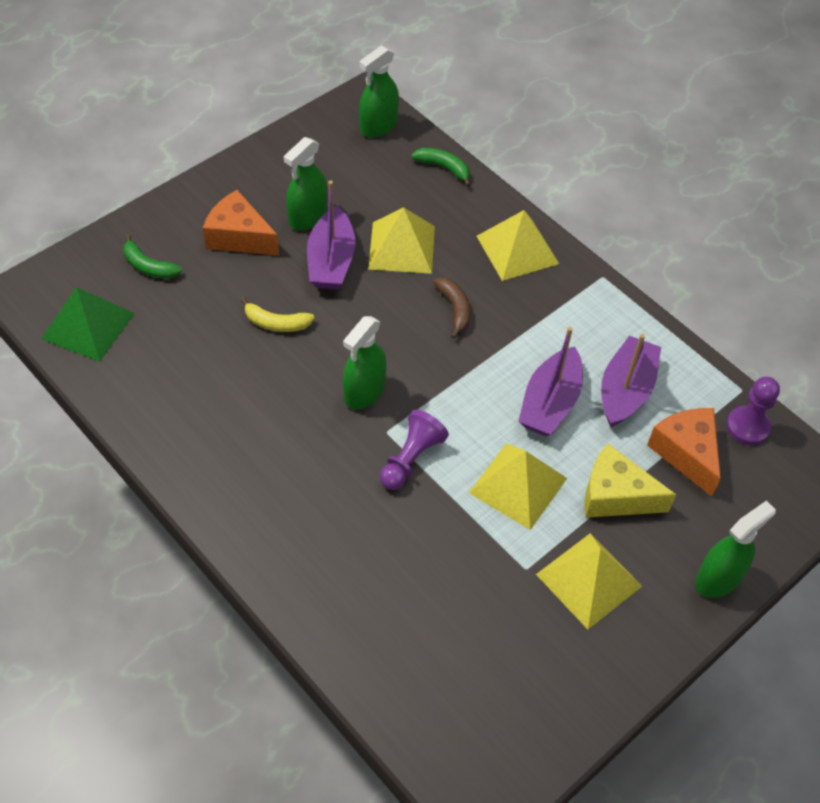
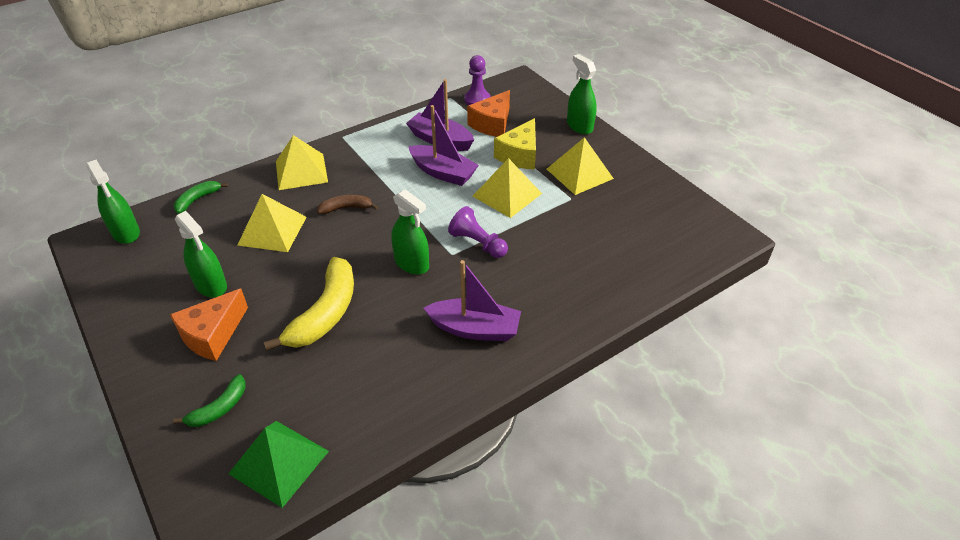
camera: 80 degrees left, 10 degrees down
yellow banana [240,297,315,332] -> yellow banana [263,257,354,351], size x1.89
purple boat [307,180,355,290] -> purple boat moved to [424,260,521,341]
orange cheese [647,408,721,497] -> orange cheese turned 45 degrees counterclockwise [467,90,510,137]

